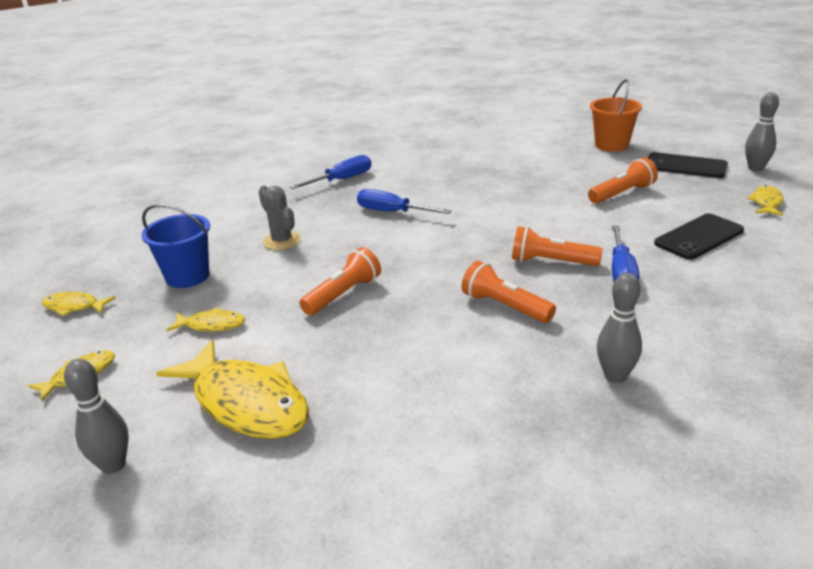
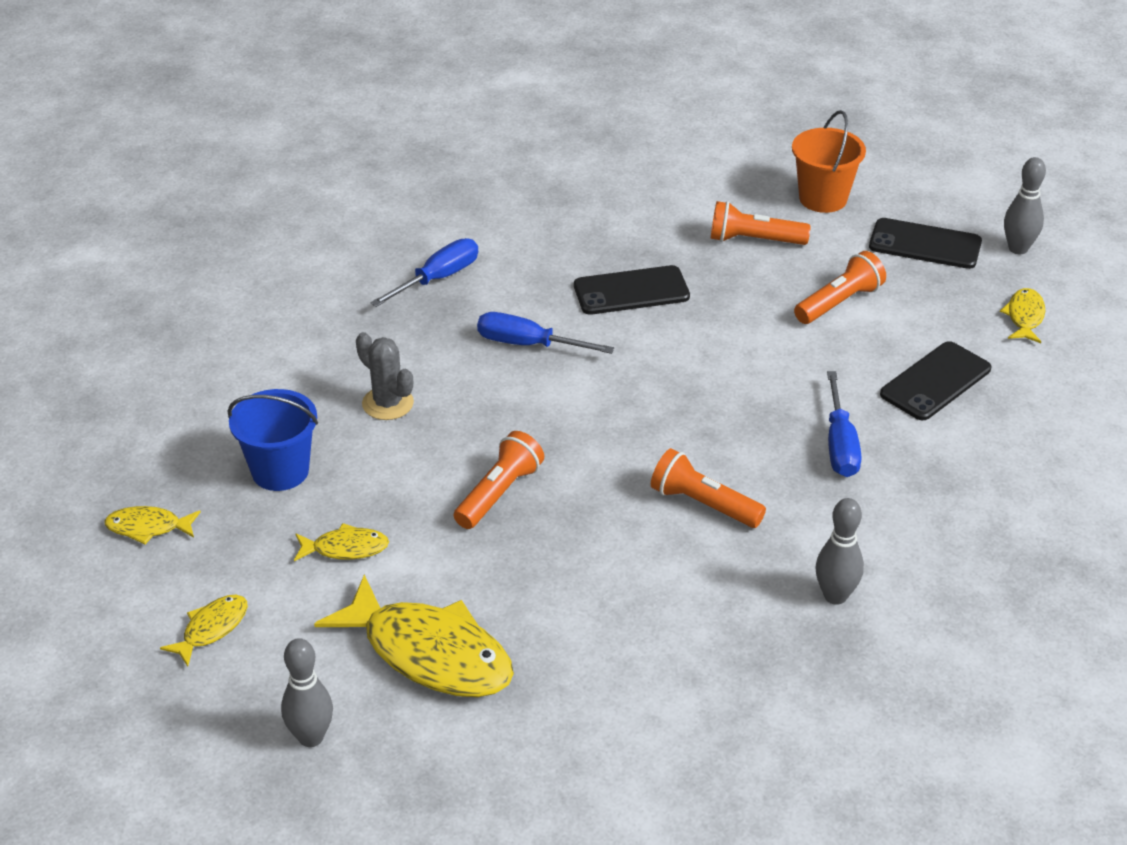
camera: 10 degrees left, 10 degrees up
orange flashlight [512,226,603,266] -> orange flashlight moved to [711,201,811,245]
none -> black phone [574,265,690,315]

